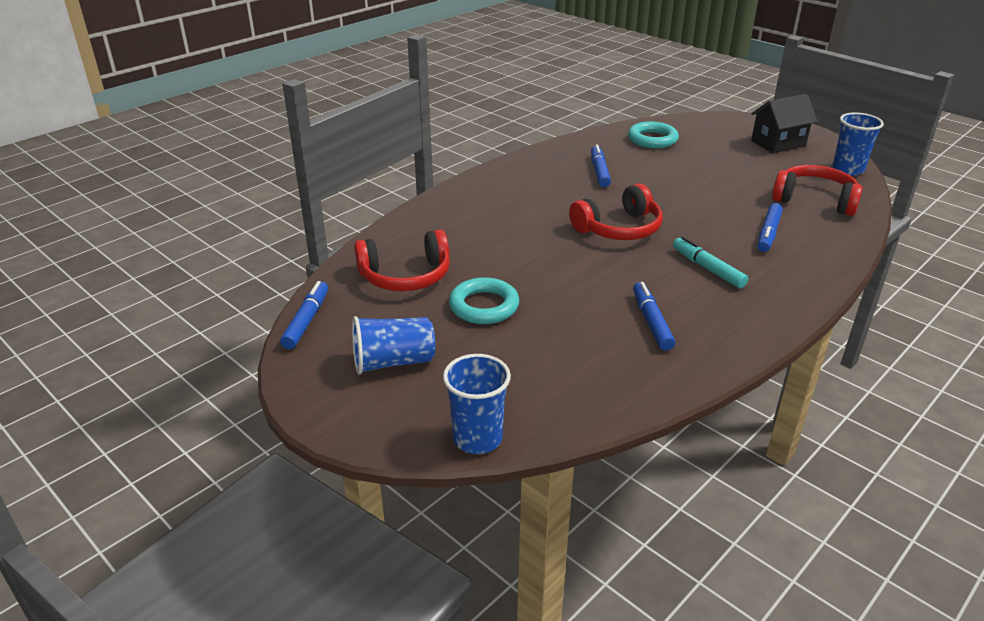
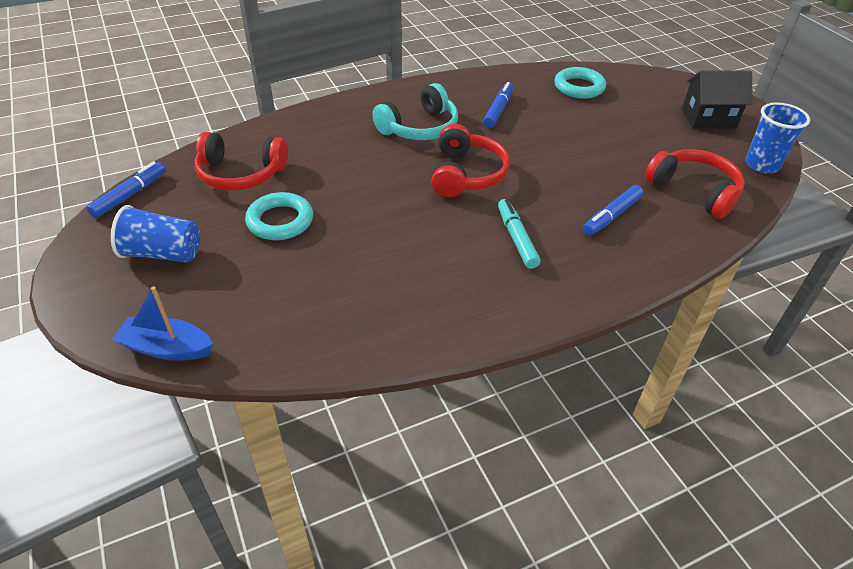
camera: 20 degrees right, 10 degrees up
blue cup [443,354,511,454] -> blue boat [112,286,213,361]
red headphones [569,183,663,240] -> red headphones turned 75 degrees counterclockwise [431,124,510,197]
blue marker [633,282,675,351] -> none
none -> turquoise headphones [372,83,458,140]

